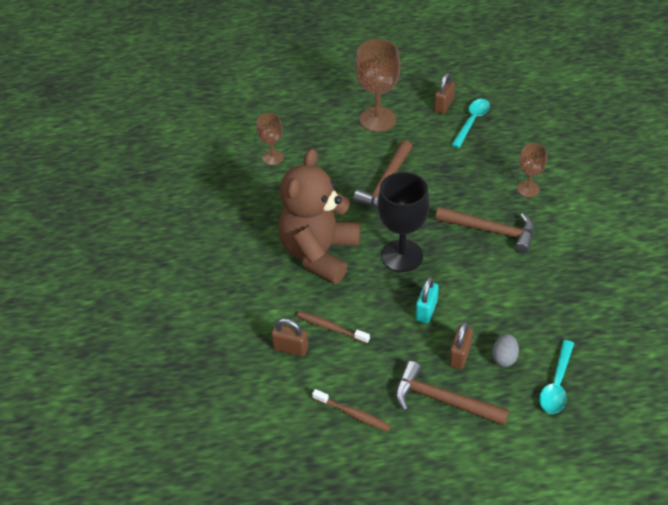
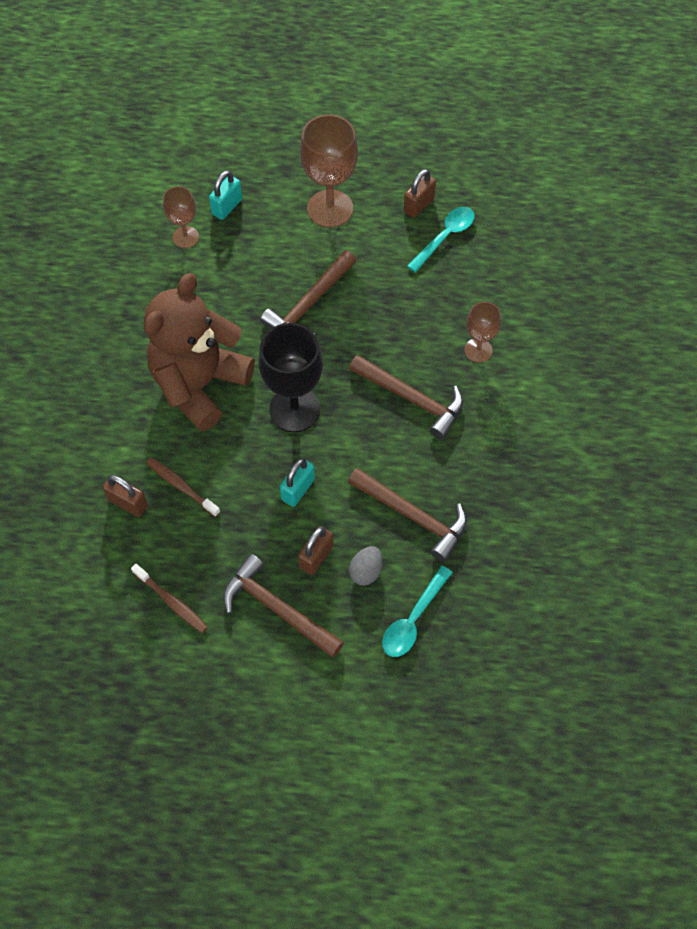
camera: 10 degrees right, 15 degrees up
none -> turquoise padlock [209,170,242,220]
none -> brown hammer [348,468,467,562]

